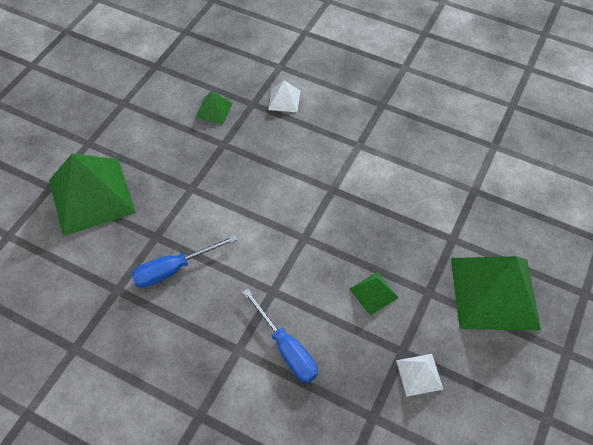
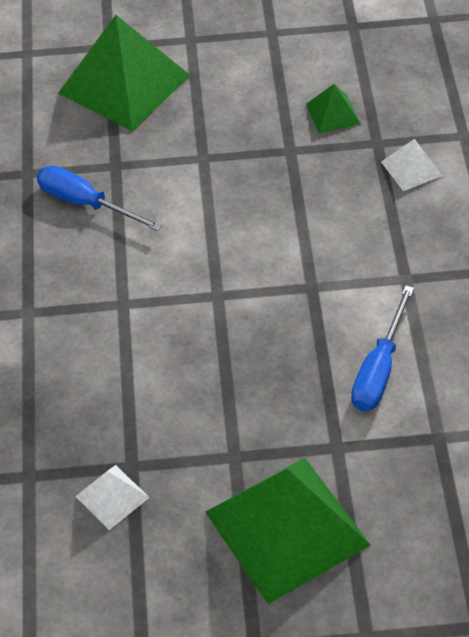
camera: 60 degrees right, 5 degrees down
blue screwdriver [243,288,318,383] -> blue screwdriver moved to [351,285,414,411]
green pyramid [350,272,398,316] -> none

